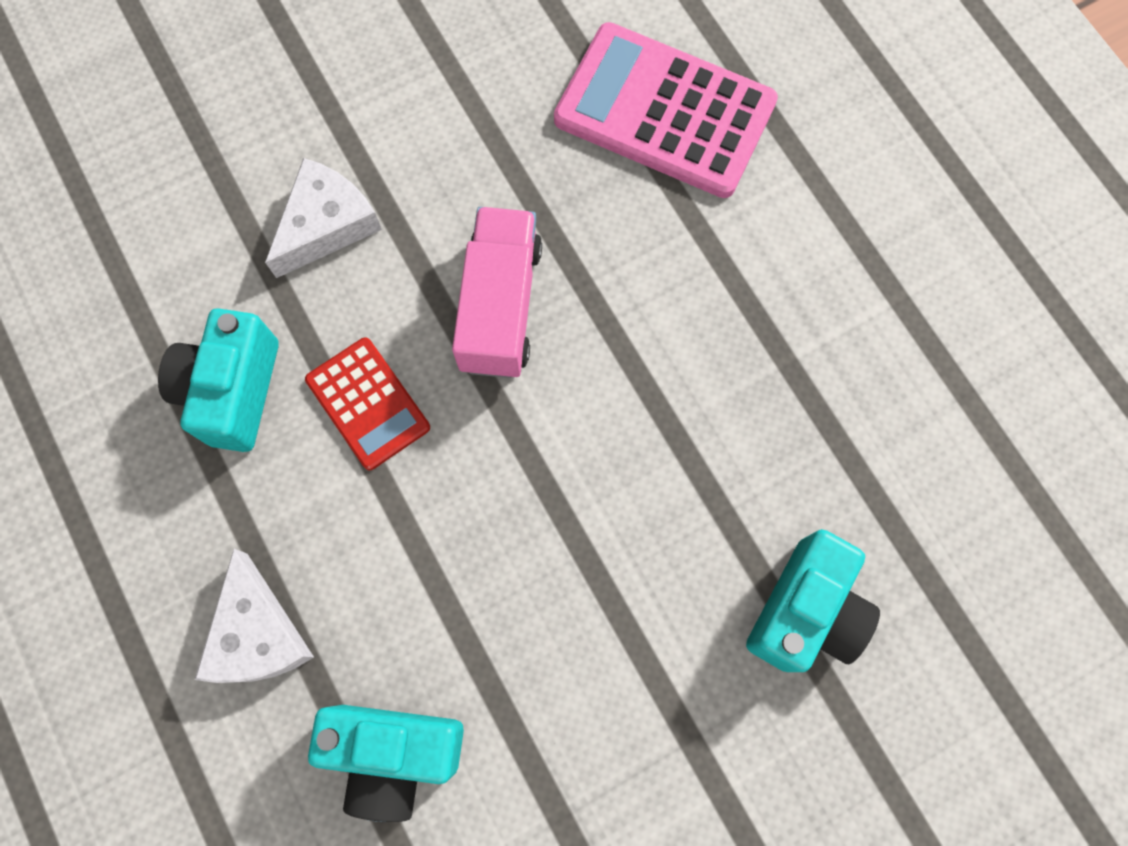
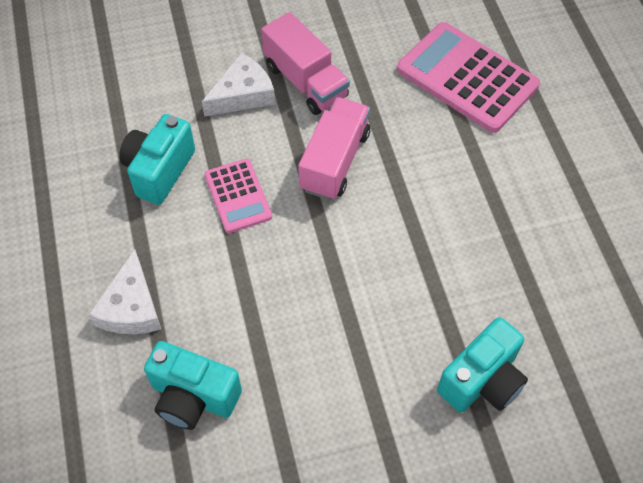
camera: 15 degrees right, 15 degrees down
red calculator [305,337,430,470] -> pink calculator [204,159,272,233]
none -> pink truck [261,12,350,115]

